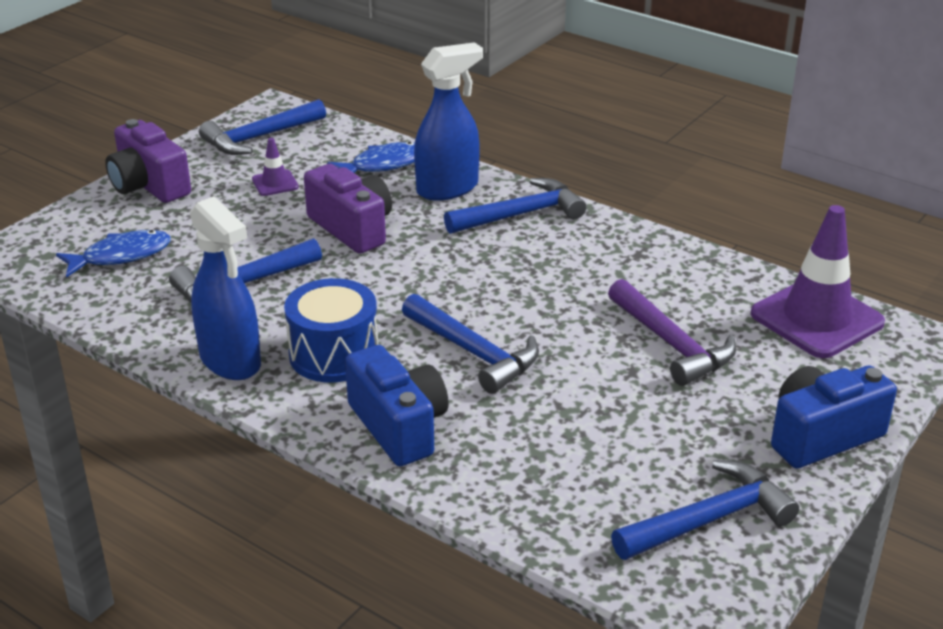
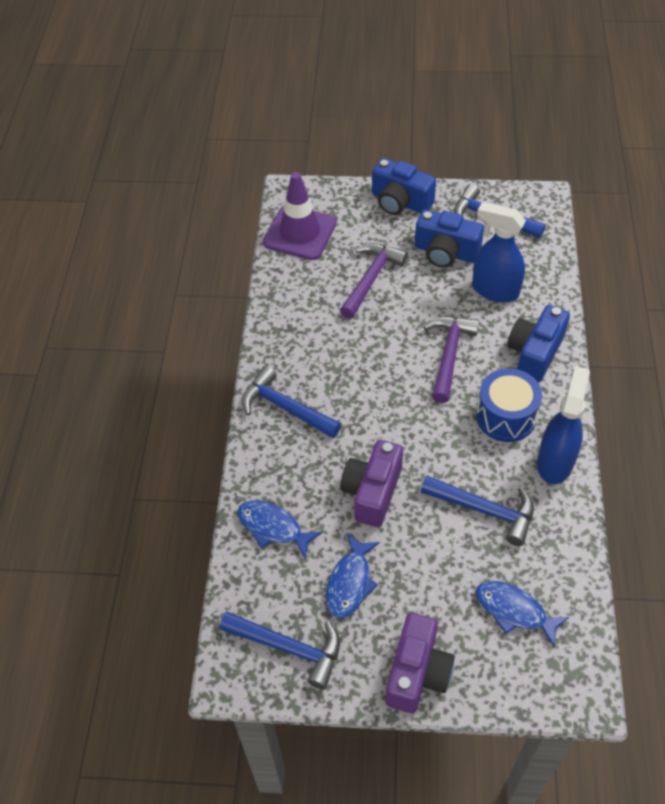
camera: 120 degrees left, 20 degrees up
purple traffic cone [252,138,299,196] -> blue fish [326,534,380,618]
blue hammer [402,294,539,394] -> purple hammer [424,317,479,403]
blue spray bottle [414,42,483,201] -> blue spray bottle moved to [472,202,526,303]
none -> blue camera [415,209,484,268]

